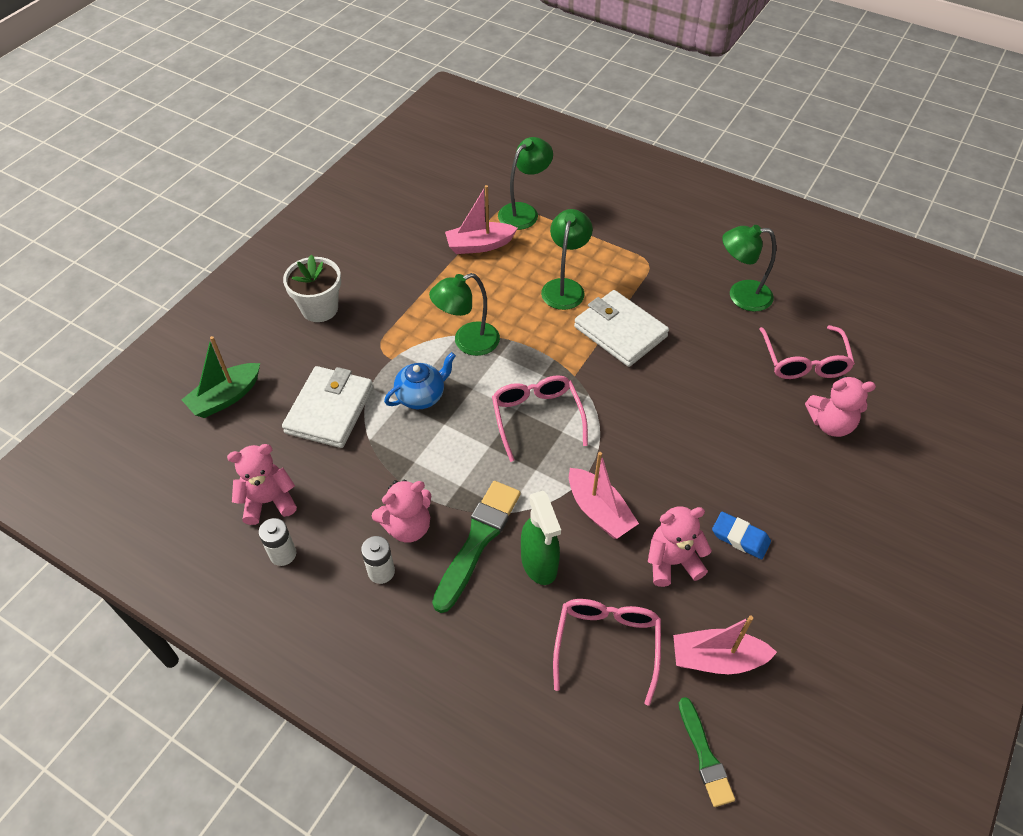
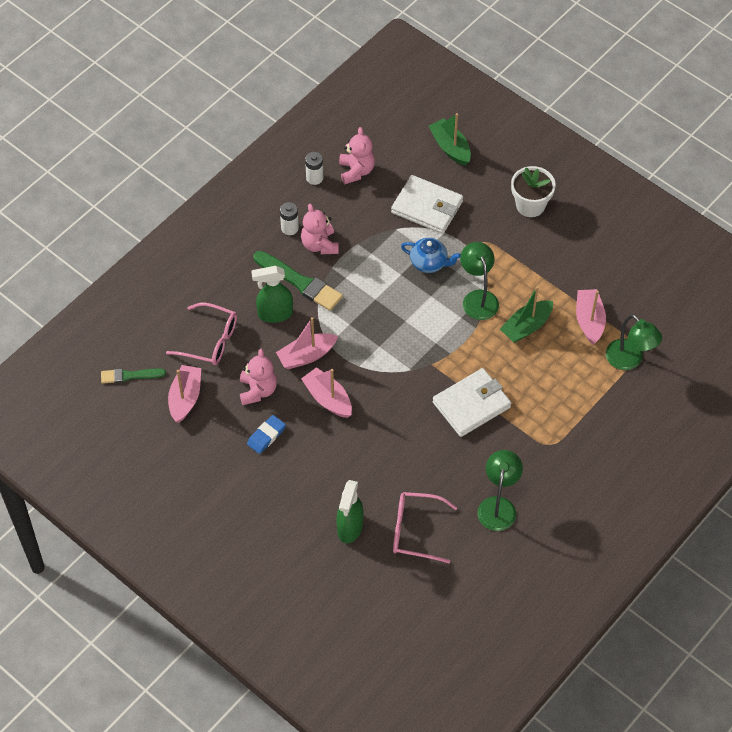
camera: 100 degrees right, 5 degrees up
blue teapot [384,352,456,409] -> blue teapot turned 45 degrees counterclockwise [401,238,461,273]
pink glasses [492,375,588,462] -> none
green lamp [541,209,593,310] -> none
pink teddy bear [805,376,876,437] -> green spray bottle [336,480,363,543]
none -> pink boat [301,367,352,418]
none -> green boat [500,286,553,343]

